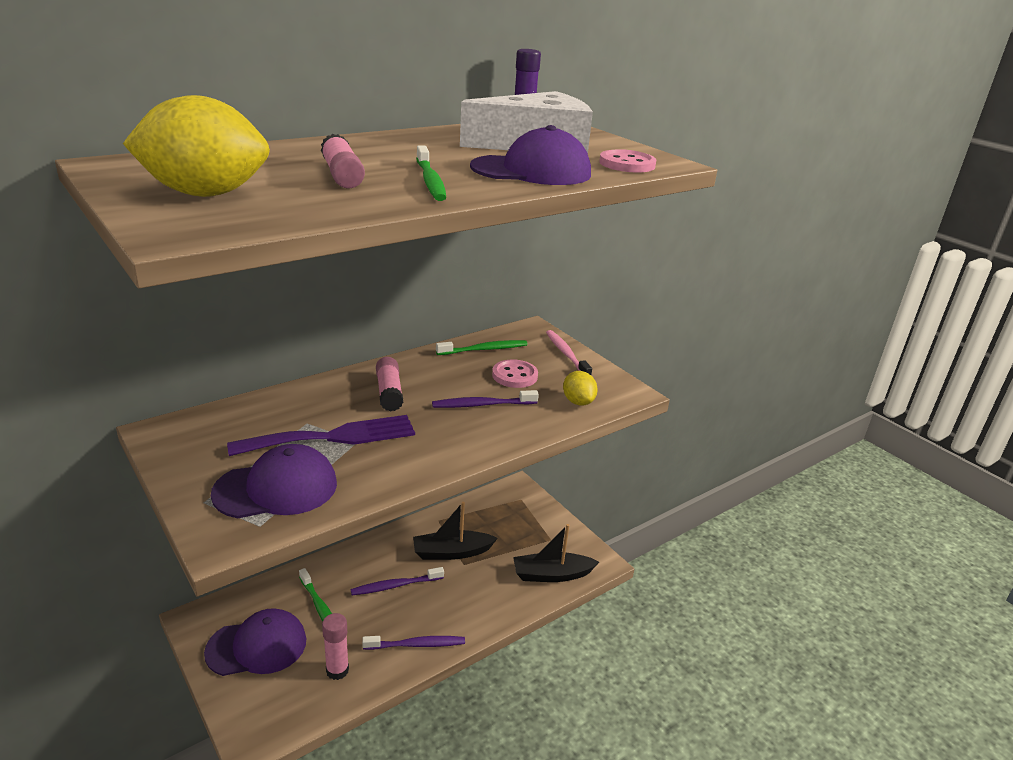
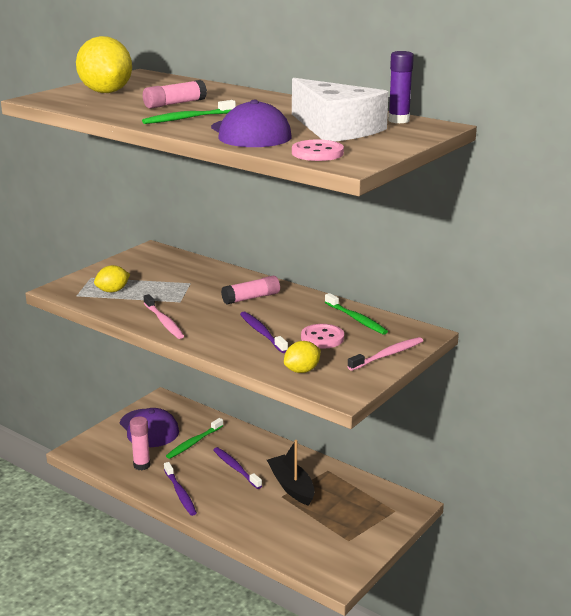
camera: 75 degrees right, 5 degrees down
purple cap [211,444,337,518] -> yellow lemon [94,265,130,292]
purple fork [227,415,415,456] -> none
black boat [513,524,599,582] -> none
none -> pink toothbrush [143,294,184,339]

